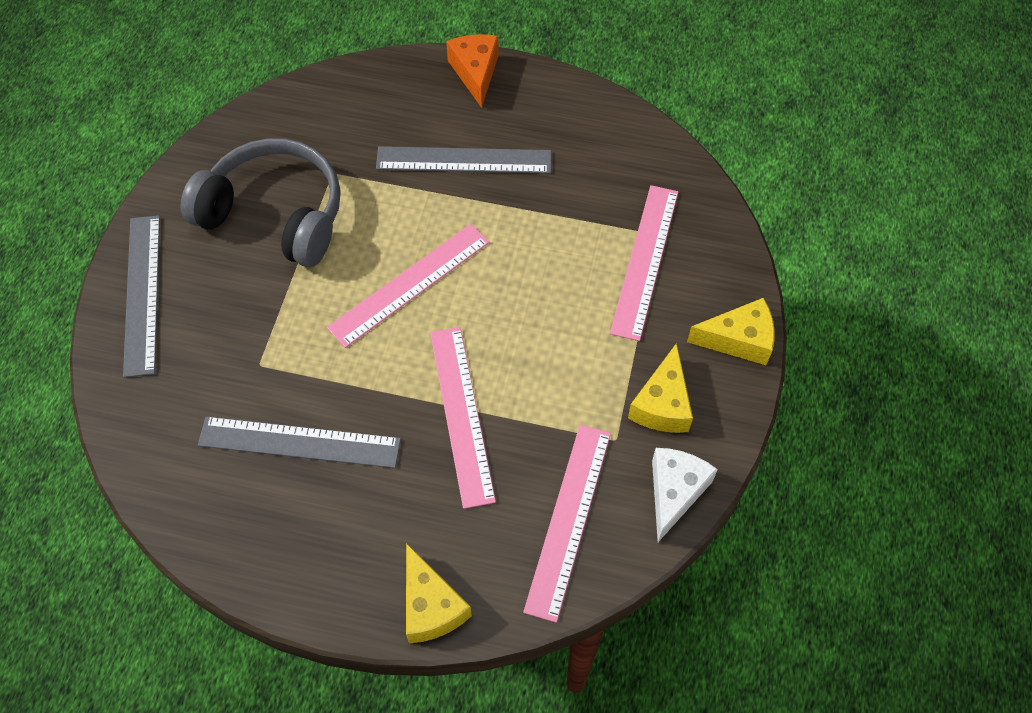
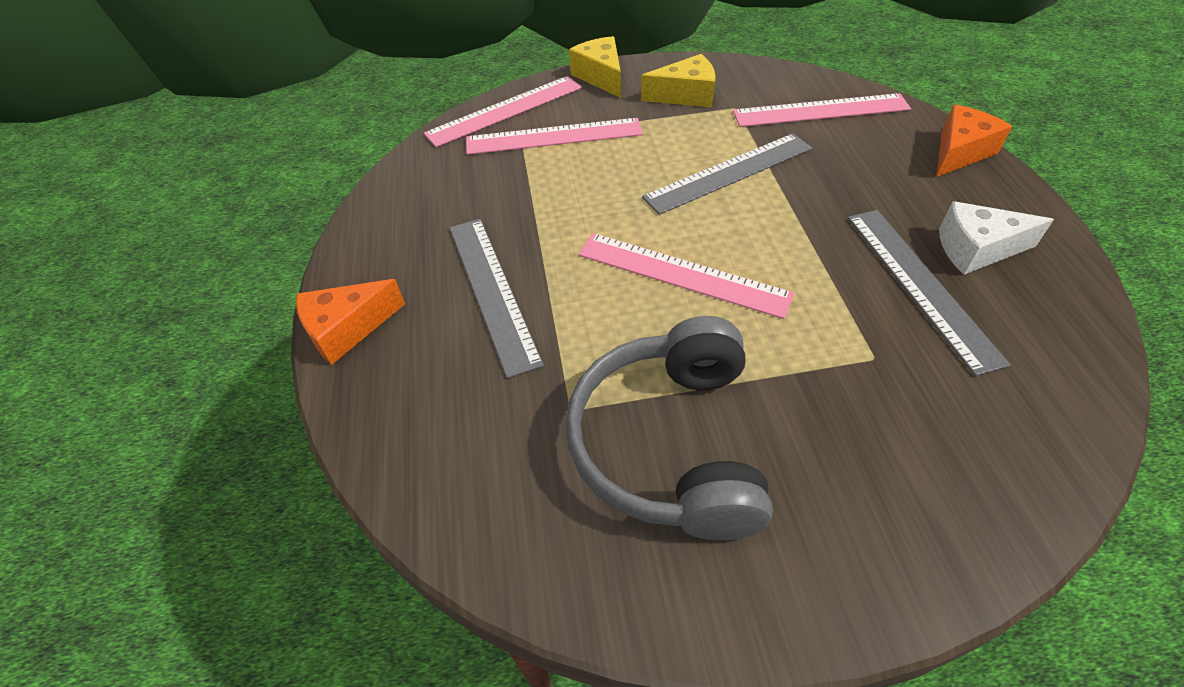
camera: 110 degrees left, 10 degrees down
grey ruler [123,215,160,378] -> grey ruler moved to [642,133,812,215]
yellow cheese [406,543,472,643] -> orange cheese [936,105,1013,177]
pink ruler [430,327,496,509] -> pink ruler moved to [424,76,582,147]
white cheese [652,448,718,542] -> white cheese moved to [939,201,1054,275]

